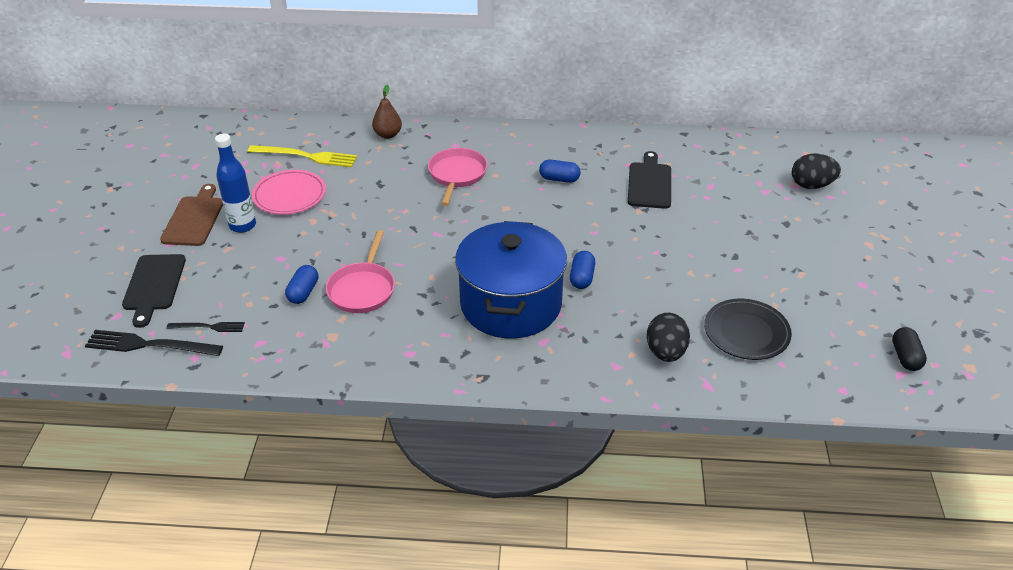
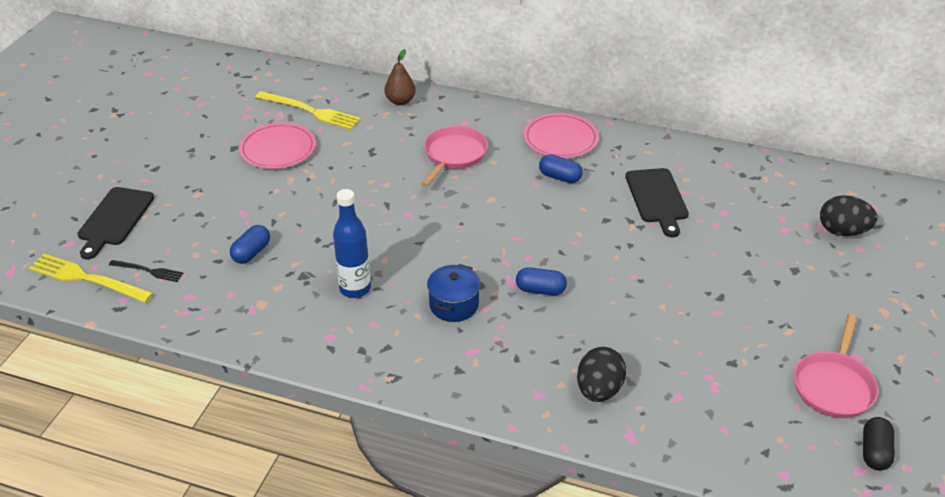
camera: 15 degrees right, 0 degrees up
black fork [85,330,223,356] -> yellow fork [29,254,153,303]
brown cutting board [160,184,223,246] -> none
blue bottle [215,133,256,233] -> blue bottle moved to [333,189,371,298]
pink pan [326,230,395,313] -> pink pan moved to [794,314,878,418]
blue pot [455,221,567,339] -> blue pot [427,264,480,322], size x0.45
blue capsule [570,251,595,289] -> blue capsule turned 75 degrees clockwise [516,267,567,295]
black cutting board [628,151,671,209] -> black cutting board turned 150 degrees clockwise [625,168,689,237]
black plate [704,299,792,360] -> none
none -> pink plate [524,113,599,158]

